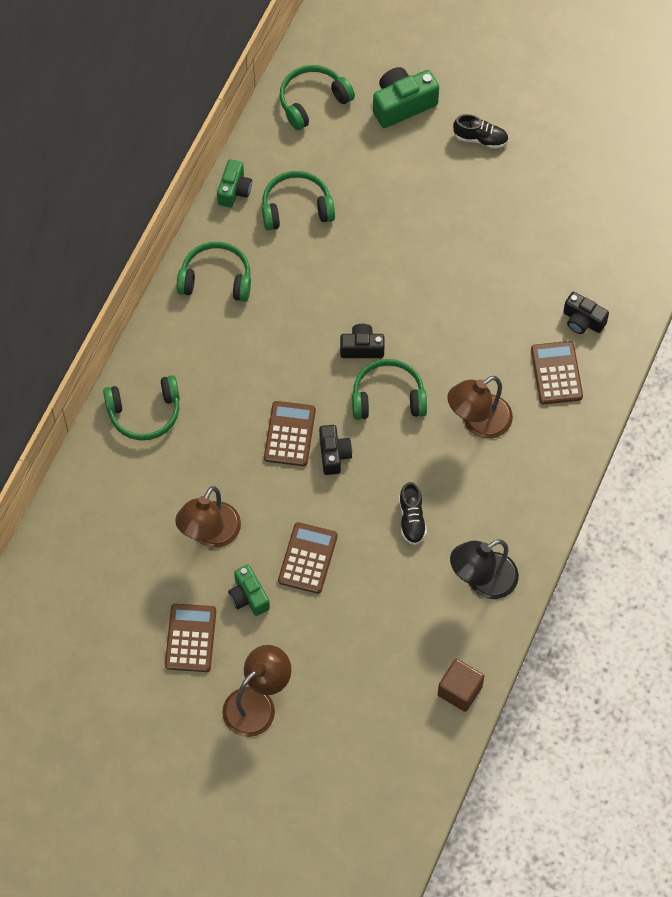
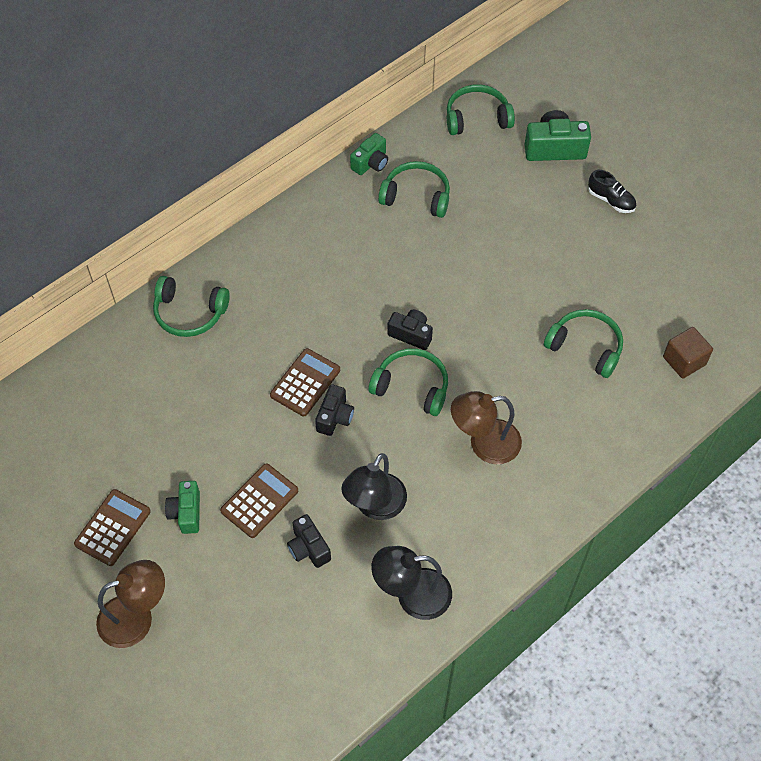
camera: 25 degrees right, 5 degrees down
brown lamp [175,486,241,548] -> none
green headphones [177,242,251,302] -> green headphones moved to [544,309,623,378]
black shoe [399,482,427,545] -> black lamp [341,453,407,520]
brown cube [438,659,484,712] -> brown cube moved to [663,327,713,379]
brown calculator [531,341,583,404] -> none
black camera [563,292,609,334] -> black camera moved to [287,514,331,568]

